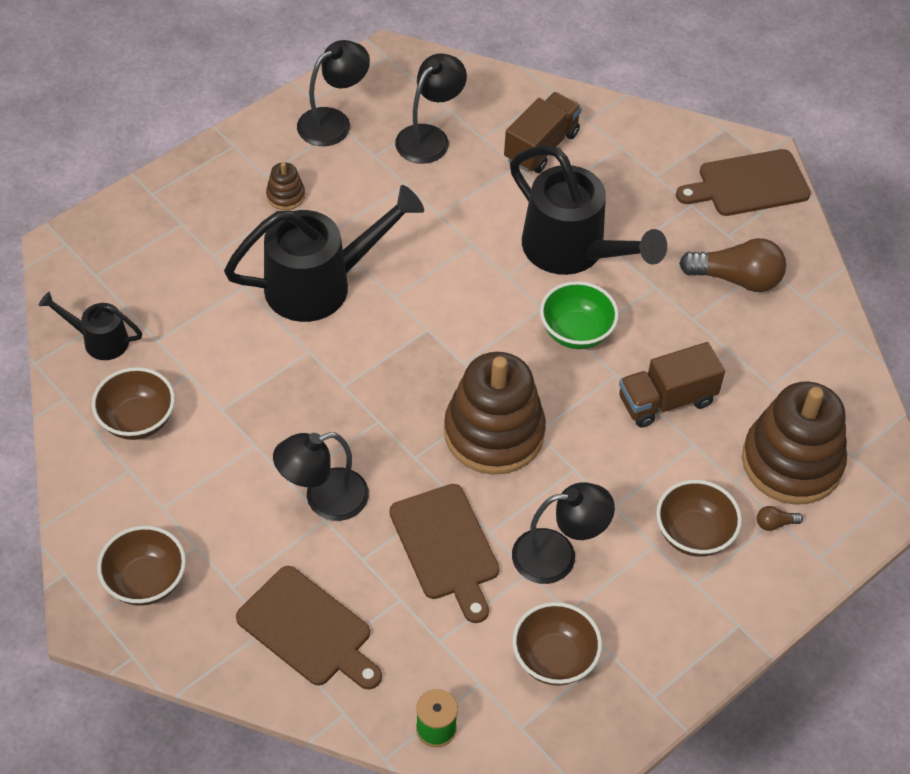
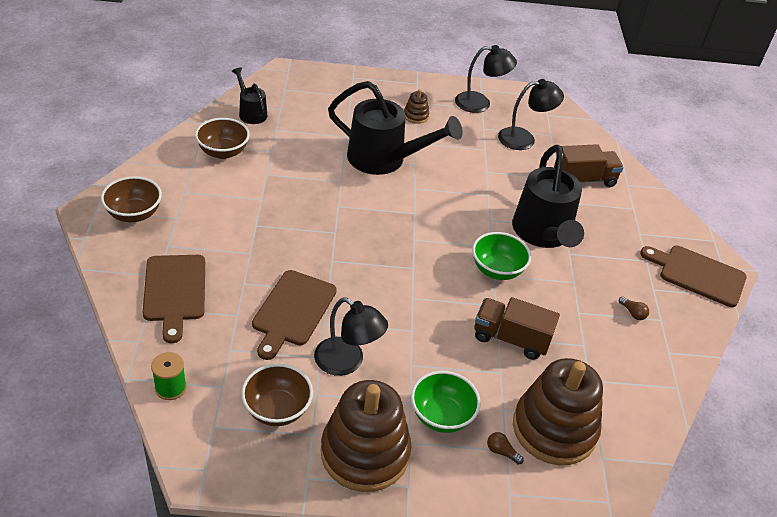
camera: 40 degrees right, 10 degrees down
black lamp [273,432,369,521] -> none
brown stacking toy [444,352,546,475] -> brown stacking toy moved to [321,380,411,492]
brown bowl [656,480,742,557] -> green bowl [411,371,481,433]
brown light bulb [679,238,786,292] -> brown light bulb [619,296,649,320], size x0.42

